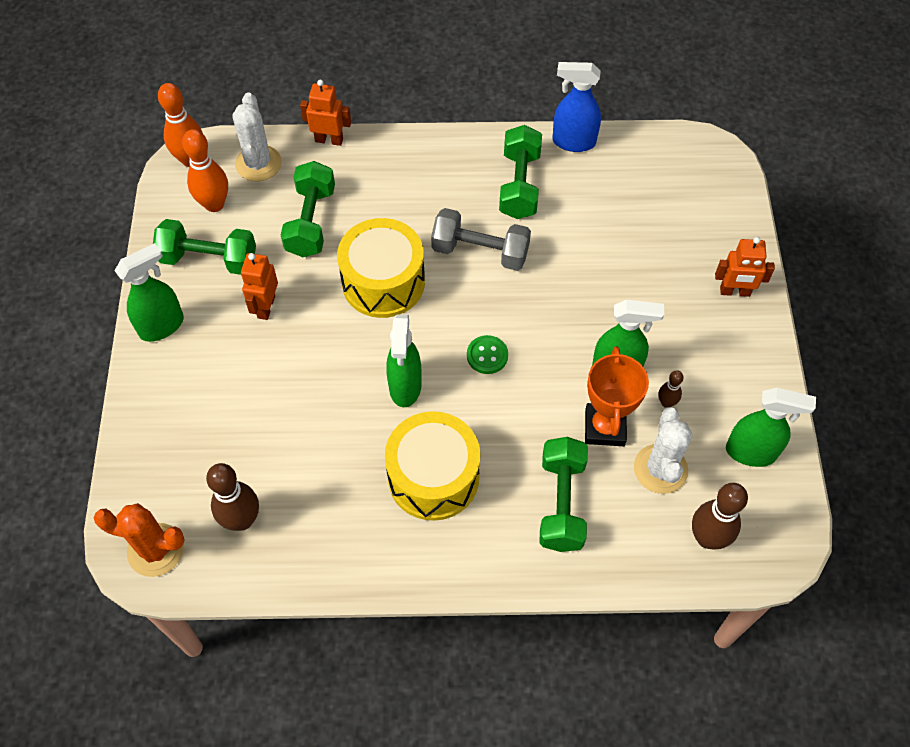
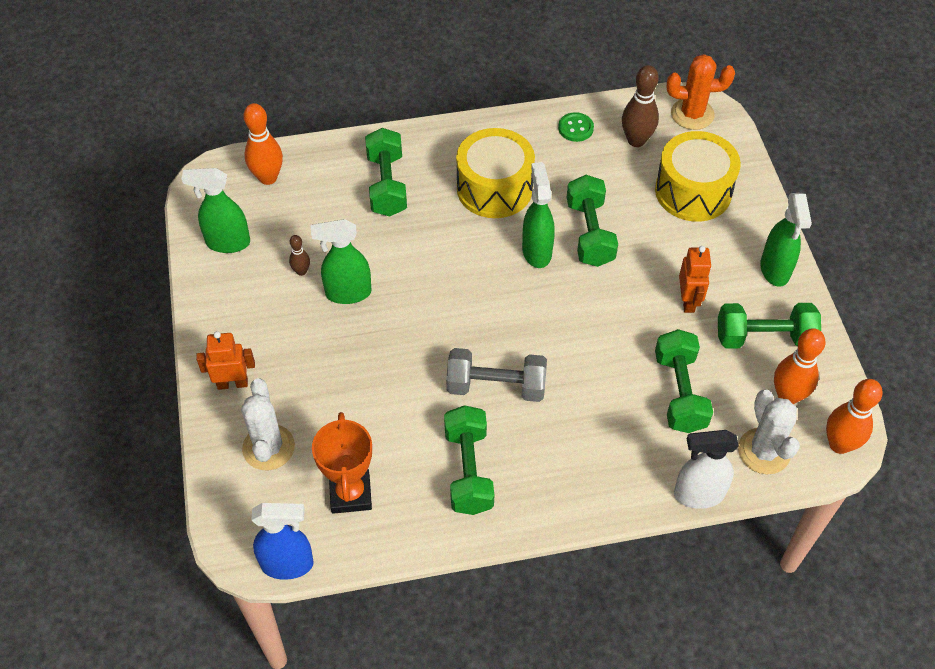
camera: 170 degrees right, 5 degrees down
green spray bottle [114,243,184,342] -> green spray bottle turned 45 degrees counterclockwise [760,193,812,287]
orange robot [300,80,351,146] -> white spray bottle [674,430,739,509]
yellow drum [337,218,425,318] -> yellow drum moved to [655,131,741,222]
green button [467,335,508,374] -> green button moved to [558,112,594,142]
blue spray bottle [552,62,601,152] -> blue spray bottle moved to [251,503,314,580]
orange trophy [585,346,649,446] -> orange trophy moved to [312,412,372,514]
white cactus [634,407,692,494] -> white cactus moved to [241,378,295,470]
brown bowling pin [692,483,748,550] -> orange bowling pin [243,103,283,185]
none -> green dumbbell [567,175,618,267]

